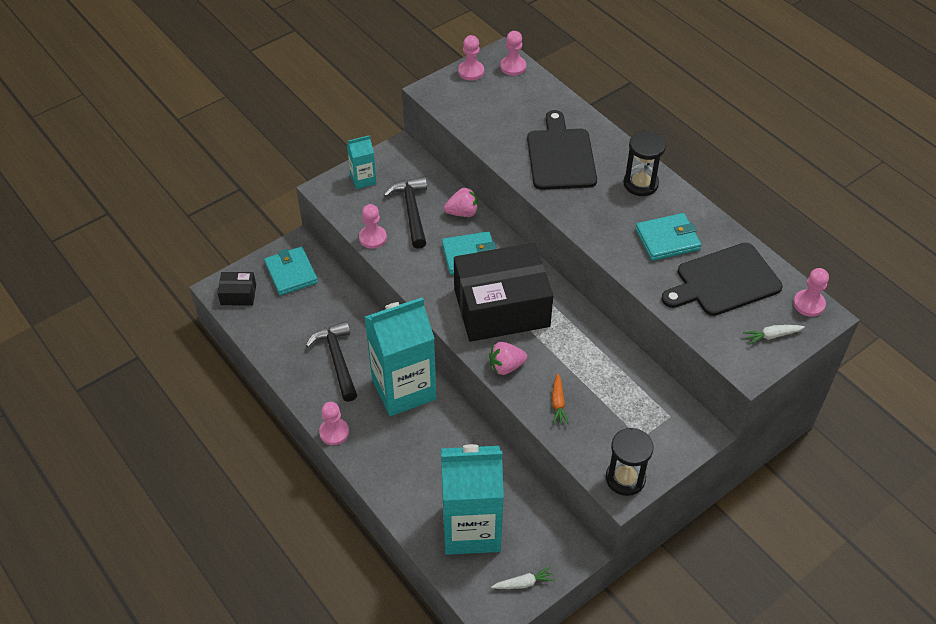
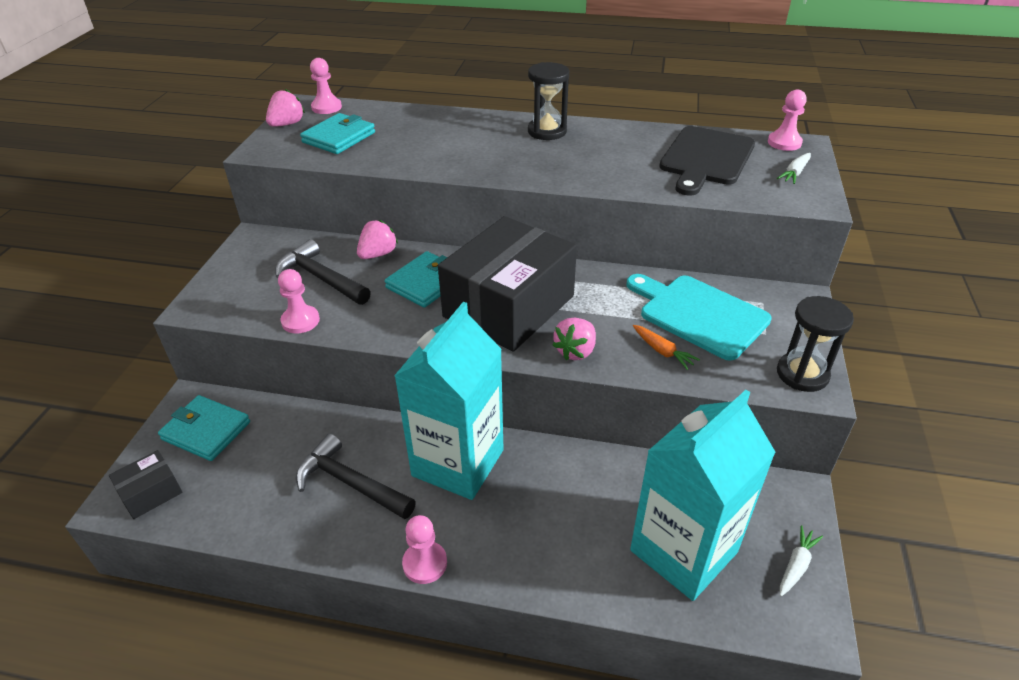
camera: 40 degrees left, 10 degrees down
turquoise carton [347,135,377,189] -> none
pink pawn [458,35,484,81] -> pink strawberry [266,89,305,127]
black cutting board [527,110,597,190] -> none
turquoise wallet [635,213,701,261] -> turquoise wallet moved to [300,113,375,154]
none -> turquoise cutting board [627,274,772,361]

